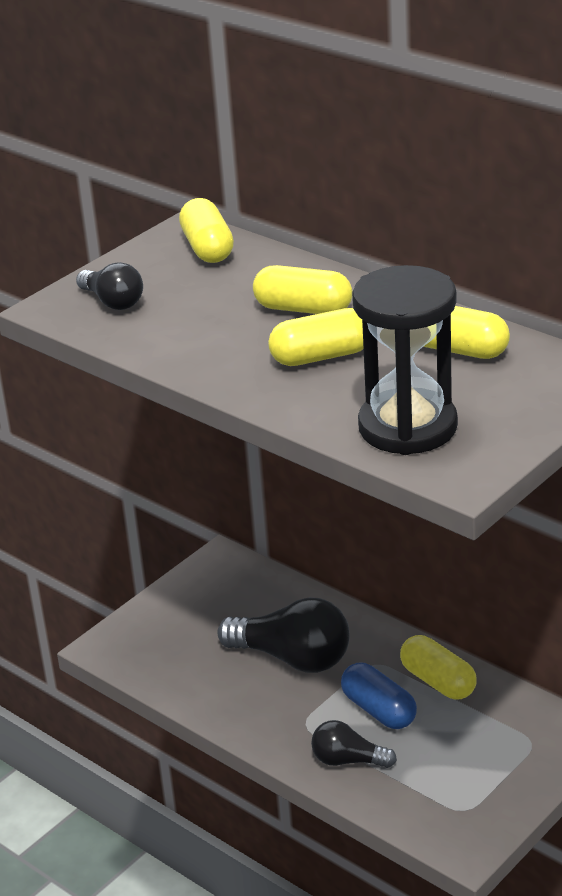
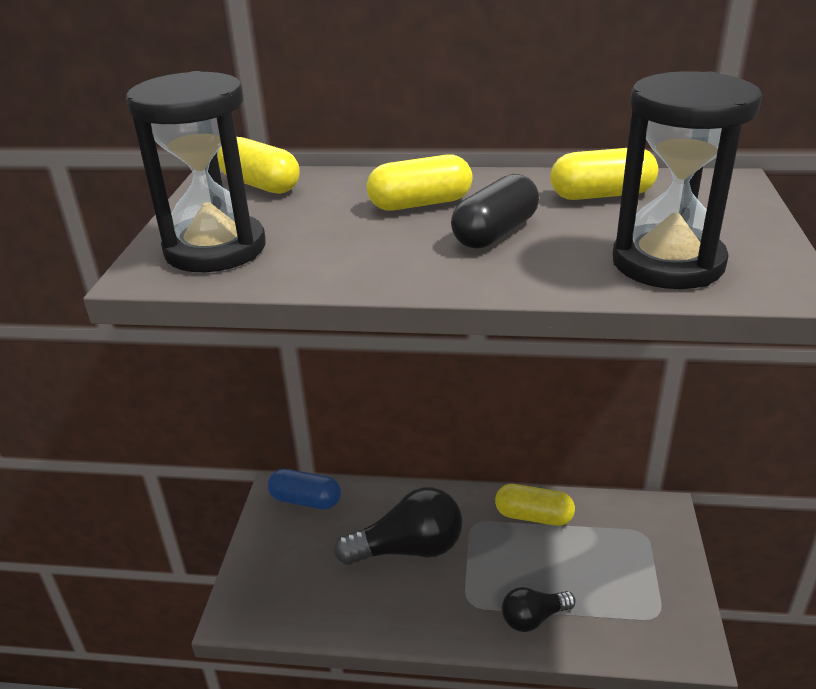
camera: 35 degrees left, 0 degrees up
black light bulb [76,262,143,310] -> black hourglass [126,71,266,272]
yellow capsule [268,308,364,366] -> black capsule [451,174,539,249]
blue capsule [341,663,417,729] -> blue capsule moved to [268,469,341,509]

